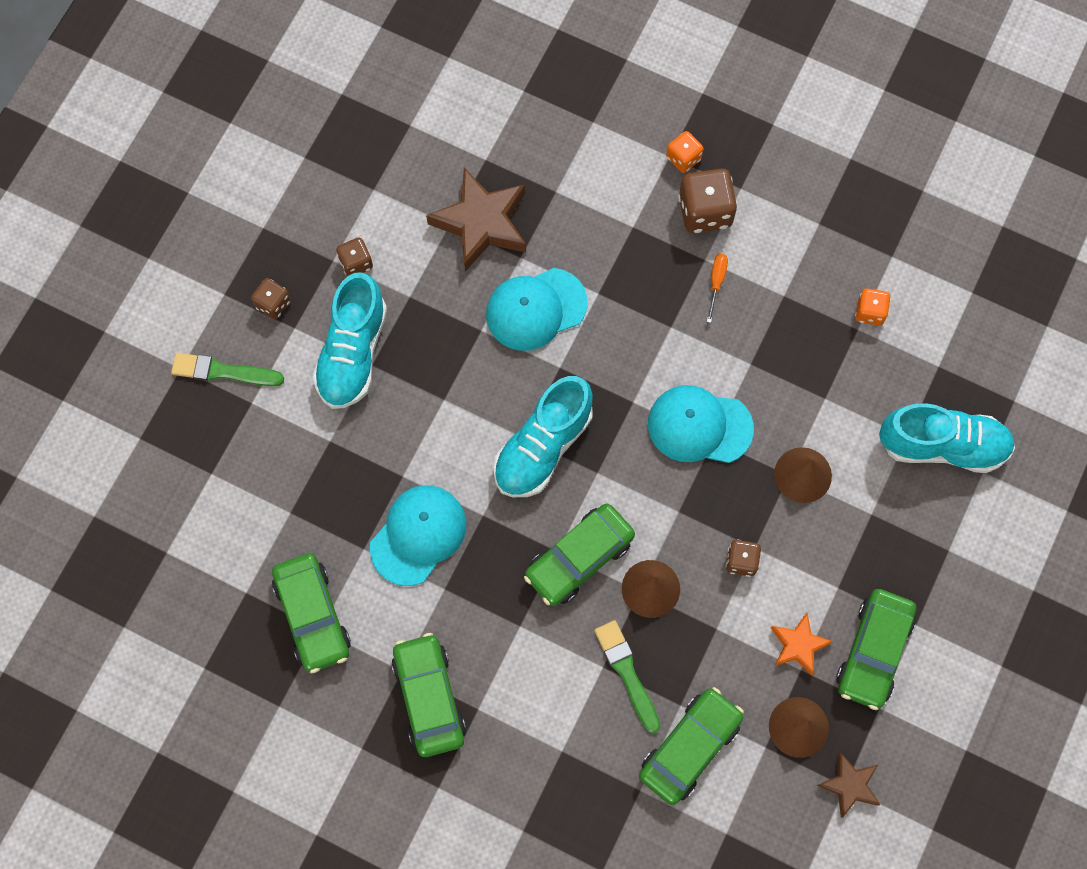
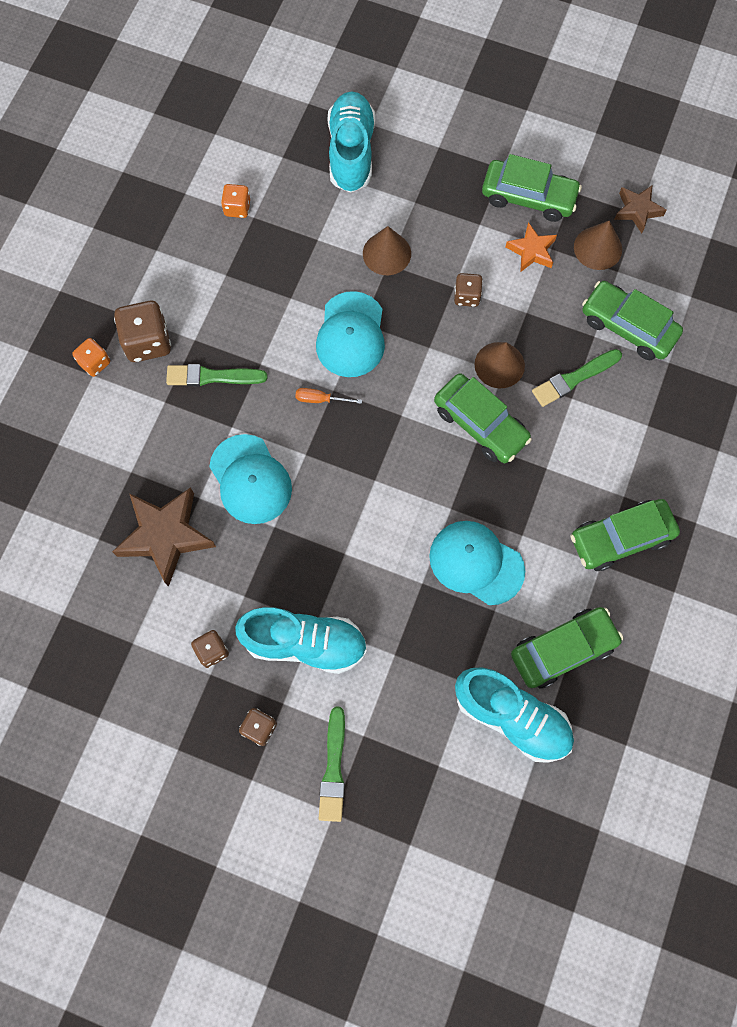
camera: 95 degrees left, 0 degrees up
turquoise shoe [493,376,593,497] -> turquoise shoe moved to [455,668,574,763]
orange screwdriver [707,254,728,323] -> orange screwdriver moved to [295,388,362,404]
none -> green brush [166,364,268,386]

